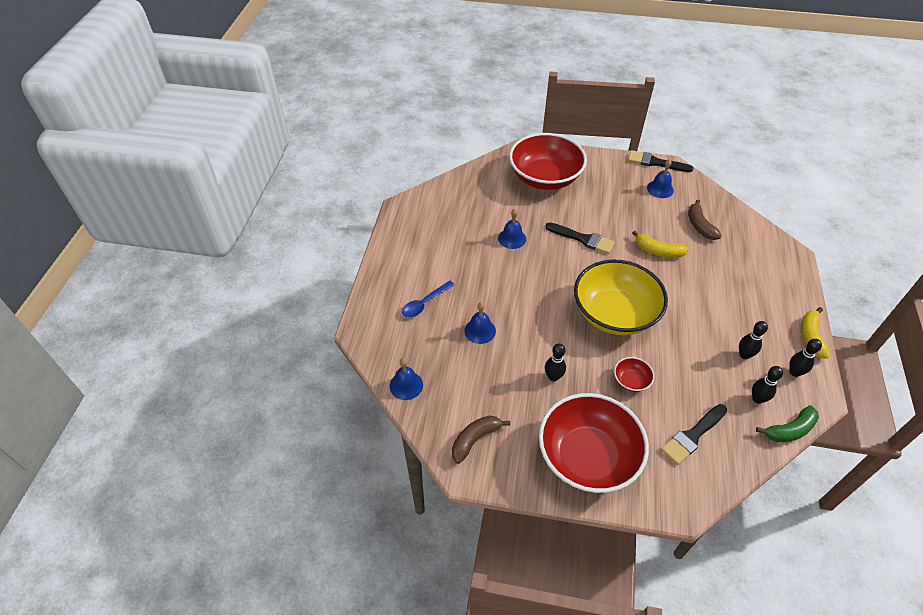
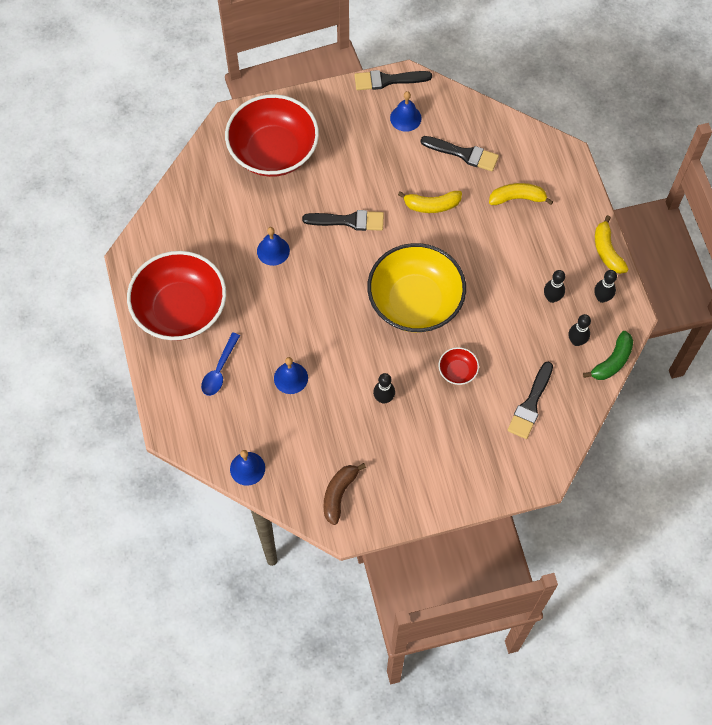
camera: 25 degrees left, 15 degrees up
red bowl [539,393,649,493] -> red bowl moved to [127,251,226,341]
brown banana [688,199,722,240] -> black brush [421,136,499,171]
none -> yellow banana [489,183,553,205]

